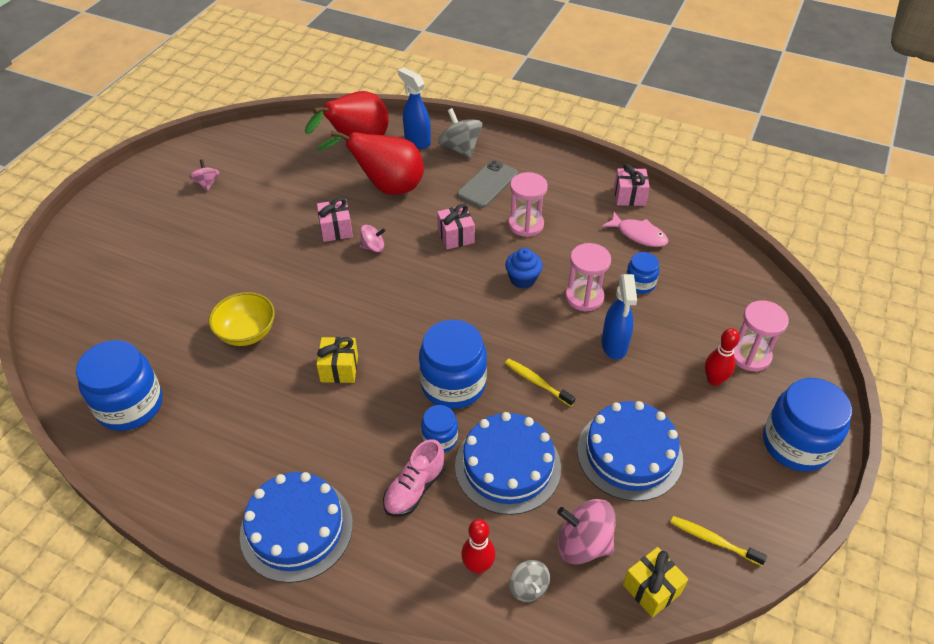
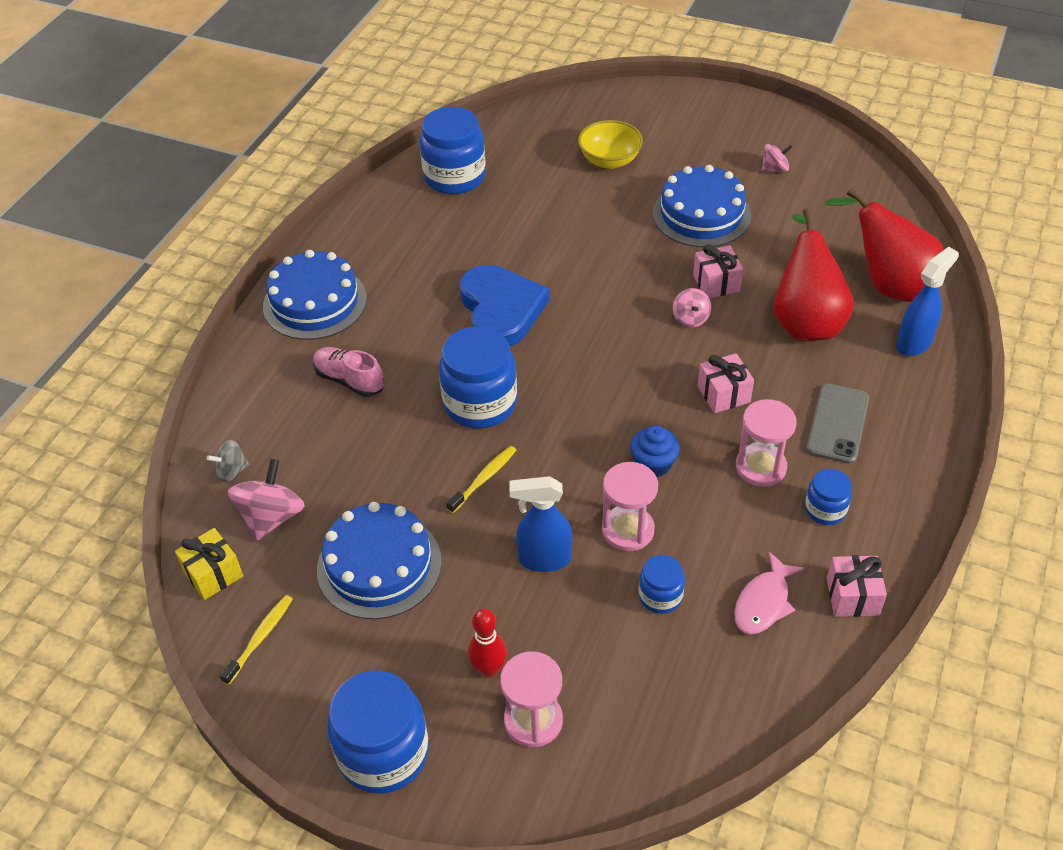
camera: 90 degrees right, 0 degrees up
yellow bowl [209,292,275,346] -> yellow bowl moved to [578,120,643,169]
yellow gift [316,337,358,383] -> blue heart [460,265,549,347]
blue jar [421,405,458,452] -> blue jar moved to [805,469,852,525]
grey spinning top [438,108,482,158] -> none
blue cake [455,412,561,515] -> blue cake moved to [653,165,751,247]
grey phone [457,160,518,208] -> grey phone turned 75 degrees clockwise [806,383,869,464]
red bowling pin [461,519,495,574] -> none

